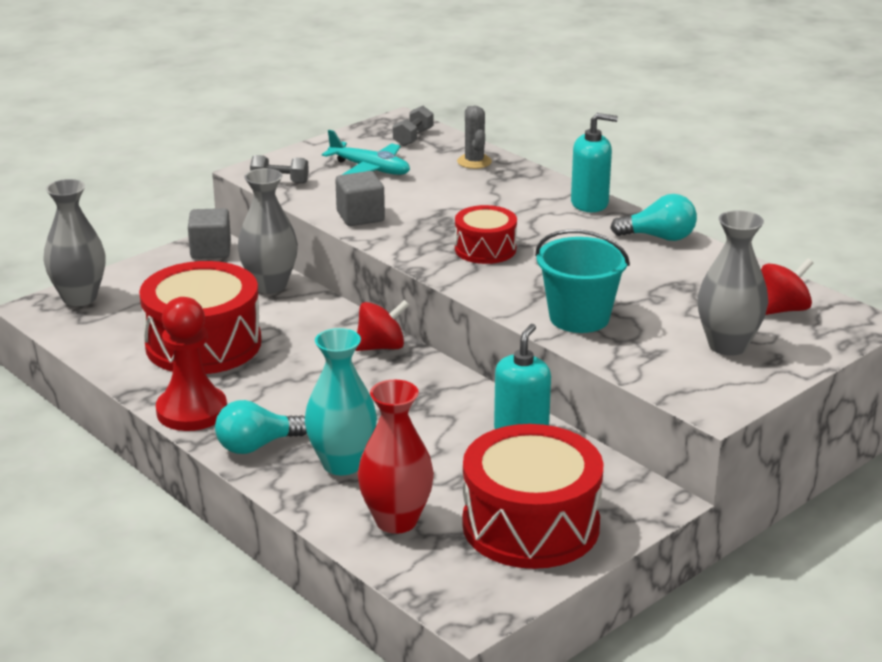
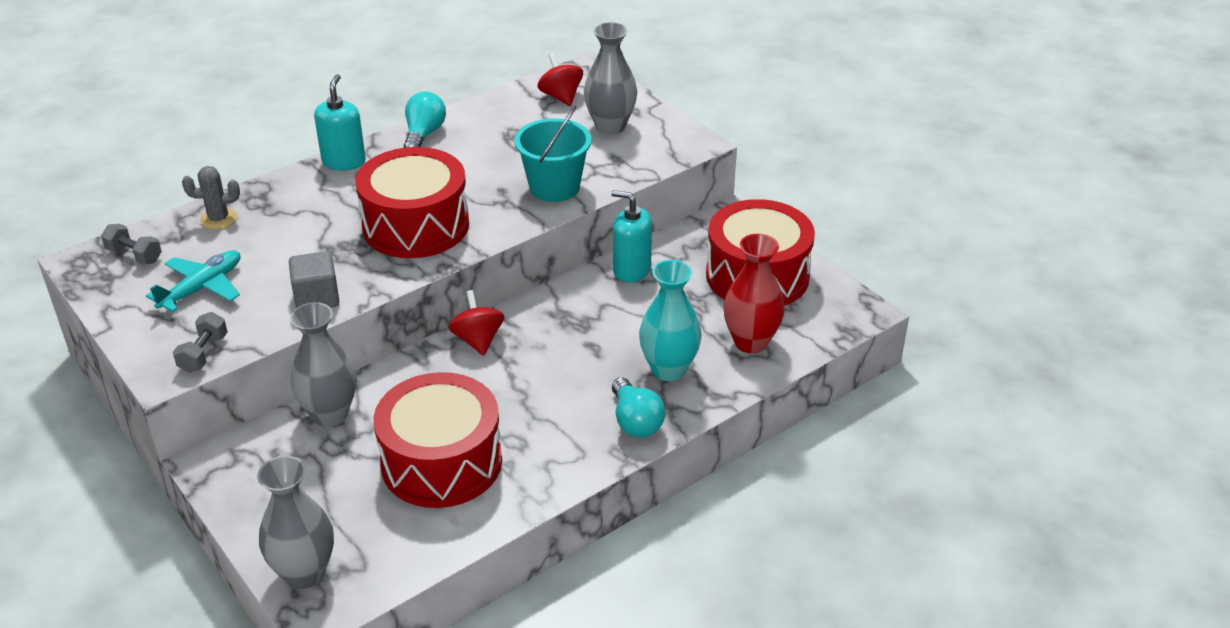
camera: 85 degrees left, 10 degrees up
red pawn [156,297,227,431] -> none
grey cube [188,208,231,259] -> none
red drum [455,205,517,264] -> red drum [356,147,469,258], size x1.83

